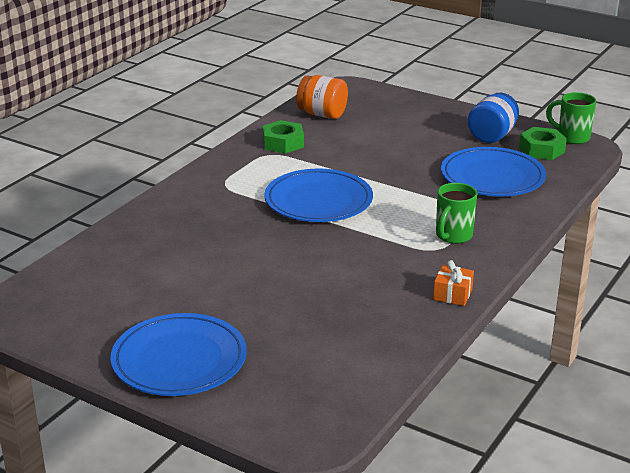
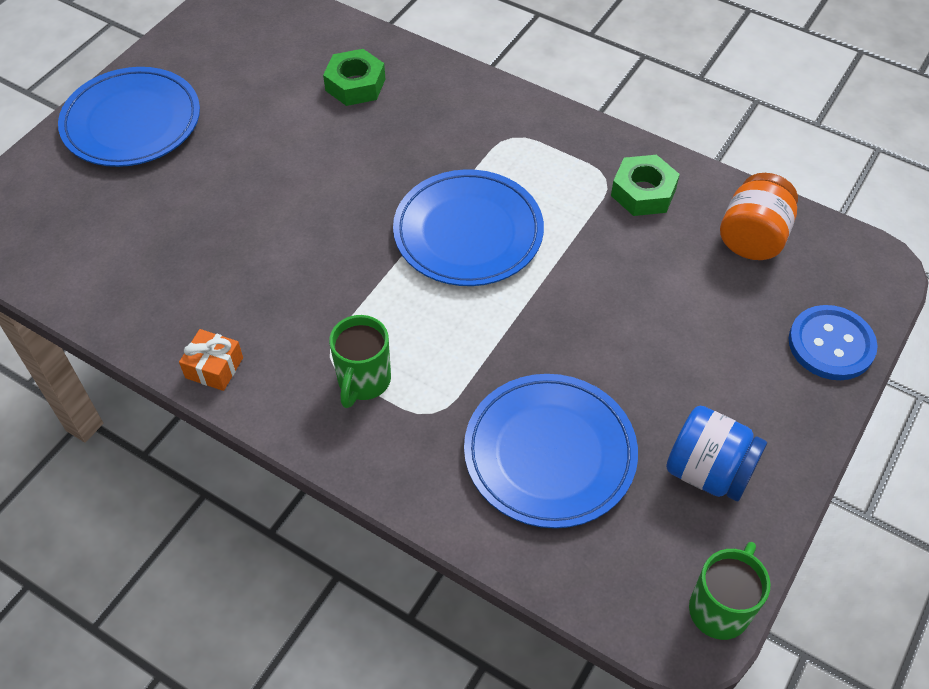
camera: 90 degrees right, 25 degrees up
green mug [436,183,477,244] -> green mug turned 105 degrees counterclockwise [329,315,391,408]
green nut [519,127,567,160] -> green nut moved to [323,49,385,106]
none -> blue button [789,305,878,380]

